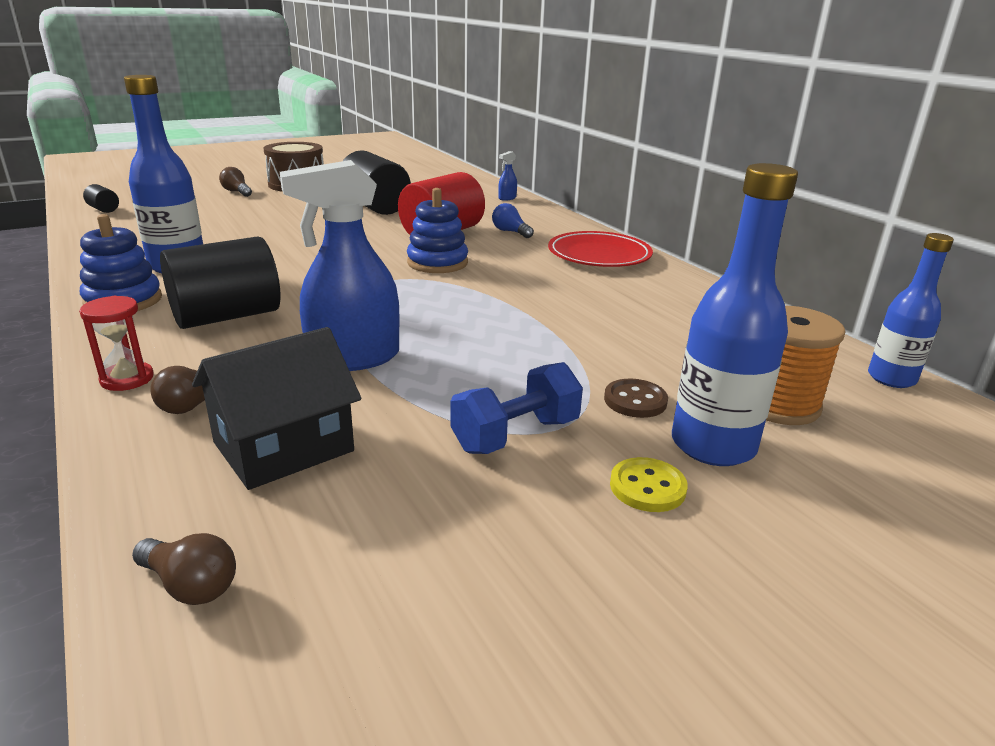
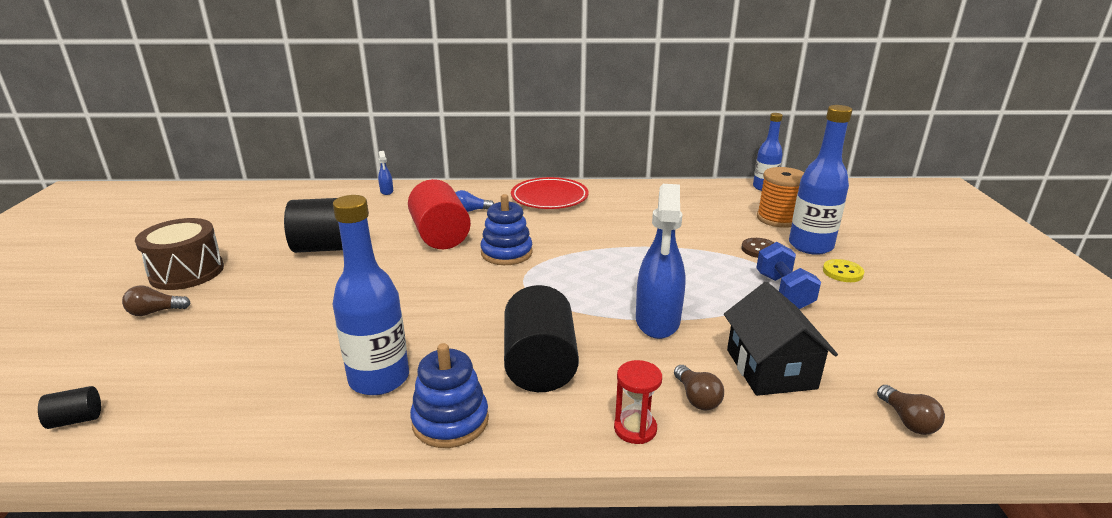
camera: 60 degrees left, 0 degrees up
brown light bulb [132,533,236,605] -> brown light bulb turned 105 degrees clockwise [877,385,945,435]

